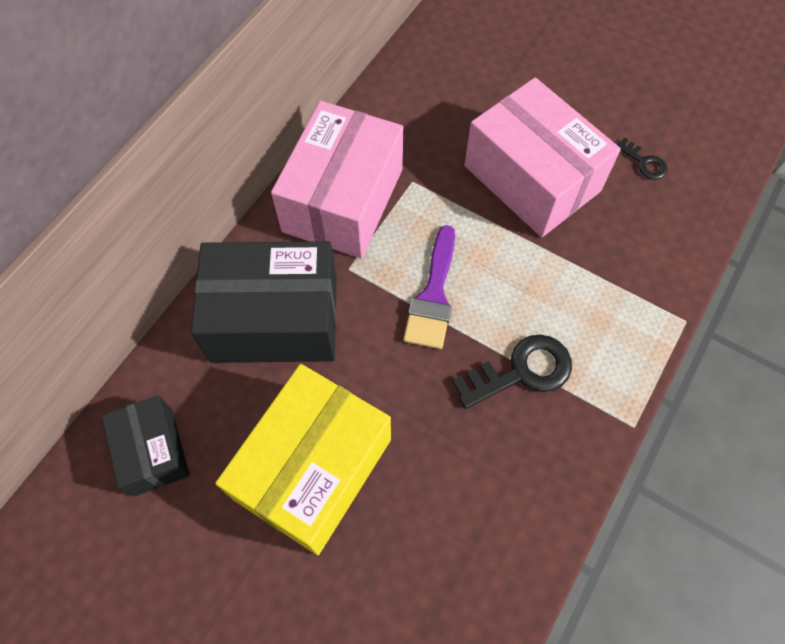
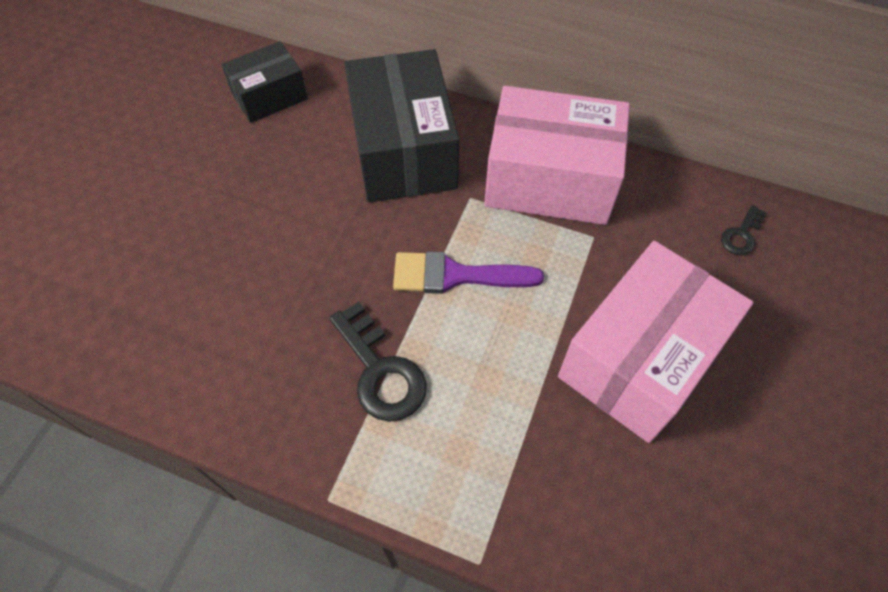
camera: 80 degrees right, 5 degrees down
yellow box [215,364,391,555] -> none
black key [616,138,667,180] -> black key moved to [721,205,767,255]

